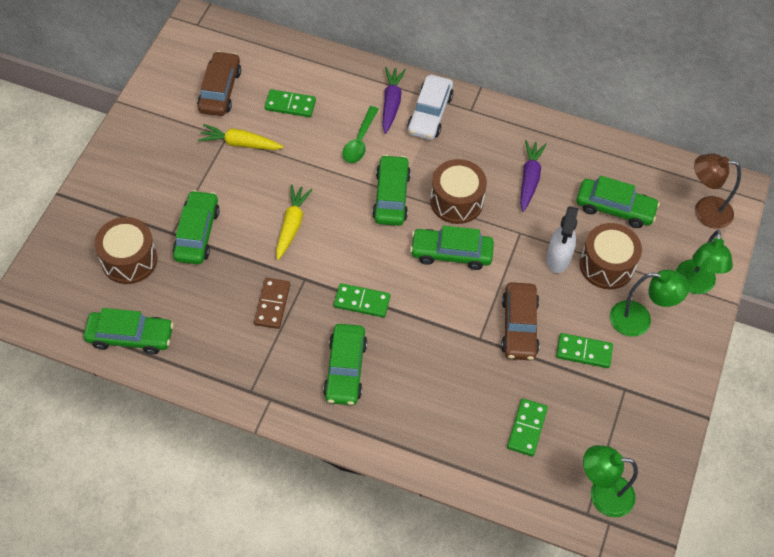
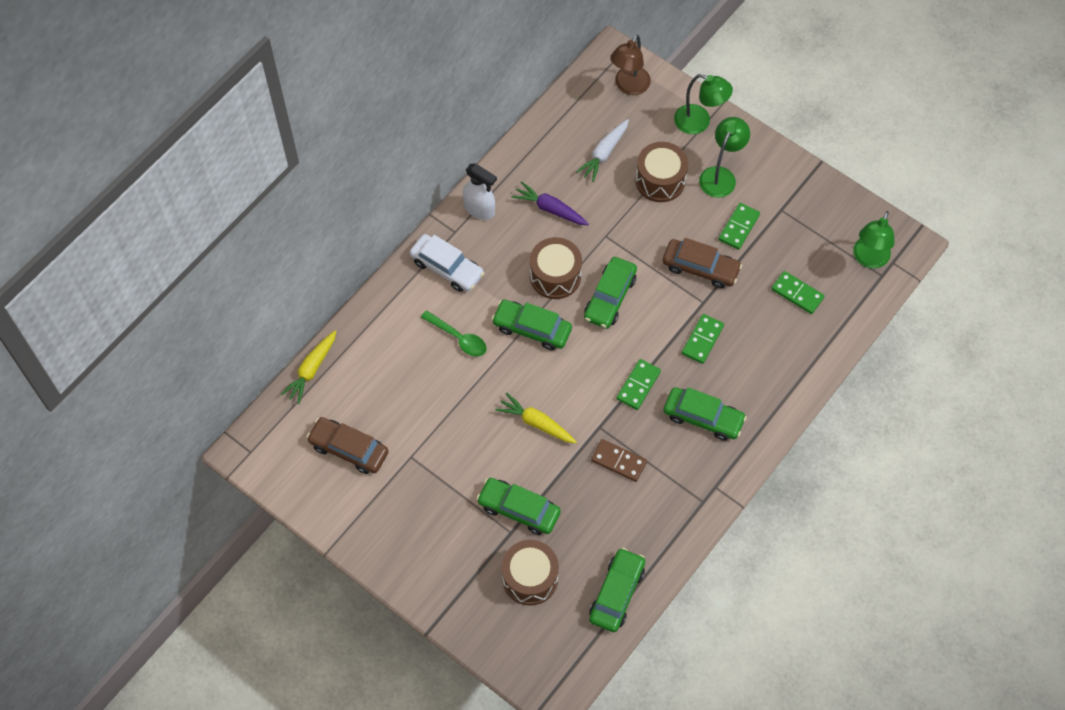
camera: 70 degrees left, 5 degrees up
yellow carrot [198,124,284,150] -> yellow carrot moved to [280,330,336,404]
green domino [265,89,316,117] -> green domino moved to [682,314,724,364]
purple carrot [382,67,406,134] -> none
white spray bottle [546,206,578,273] -> white spray bottle moved to [463,163,497,220]
green car [576,176,660,228] -> white carrot [576,119,629,182]

